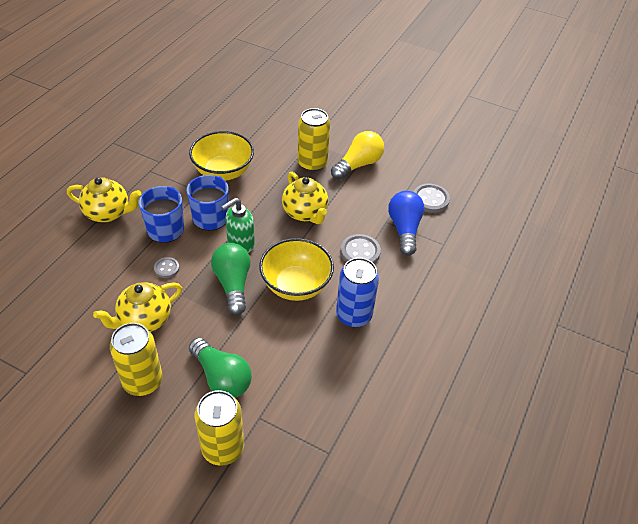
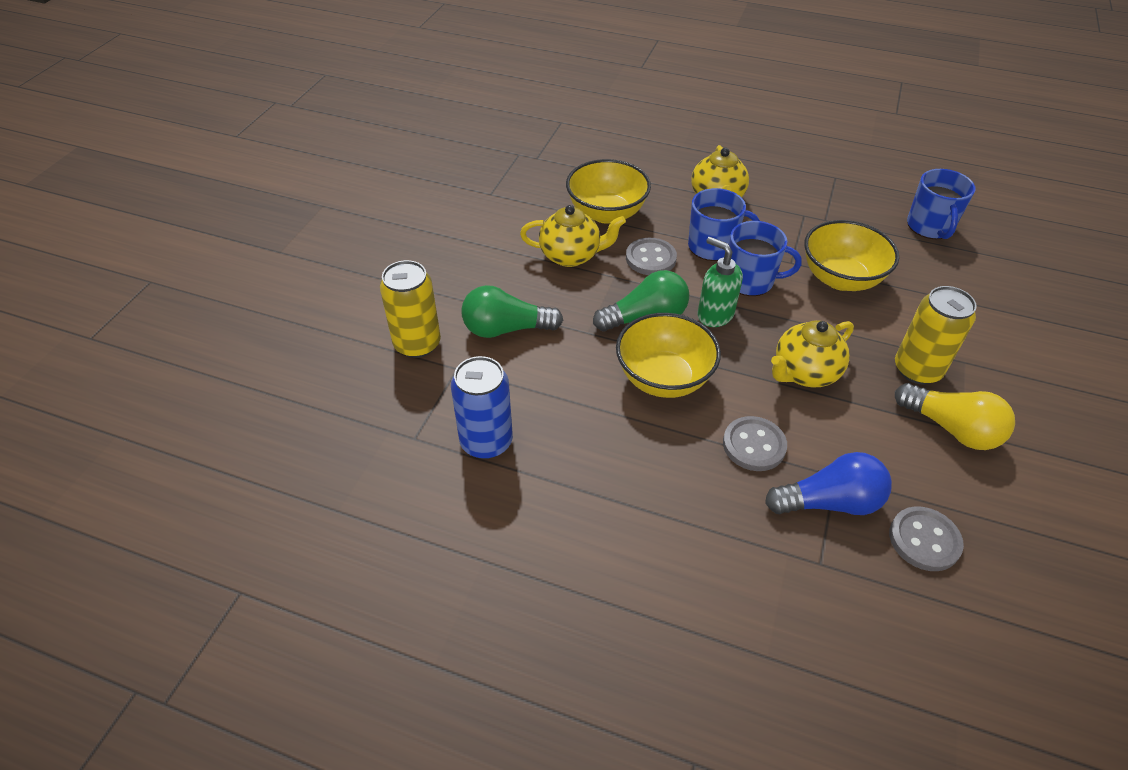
camera: 85 degrees right, 0 degrees up
yellow teapot [93,282,182,332] -> yellow teapot turned 135 degrees clockwise [520,205,626,267]
yellow can [110,323,163,396] -> none
grey button [154,257,179,278] -> grey button [626,238,677,275], size x1.67
green light bulb [189,338,252,398] -> green light bulb turned 45 degrees clockwise [462,285,563,338]
blue can [336,258,379,327] -> blue can moved to [451,356,513,459]
none -> yellow bowl [566,159,651,224]
none -> blue mug [907,169,975,239]

